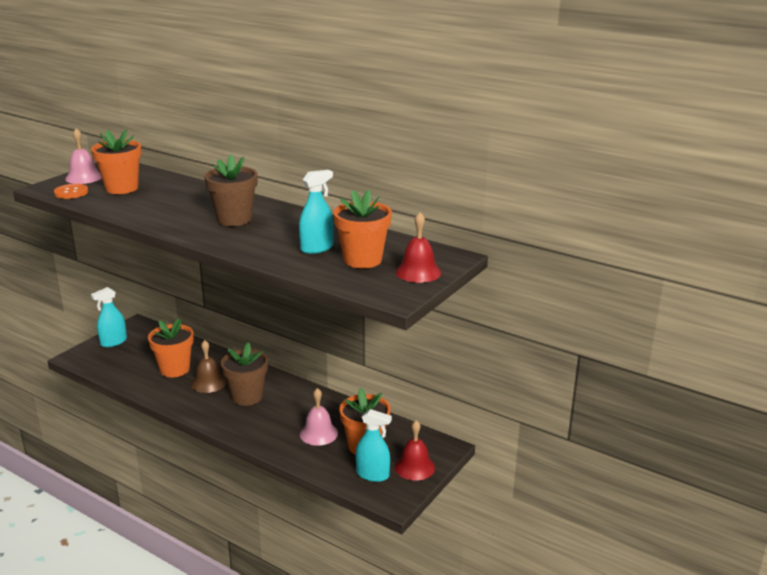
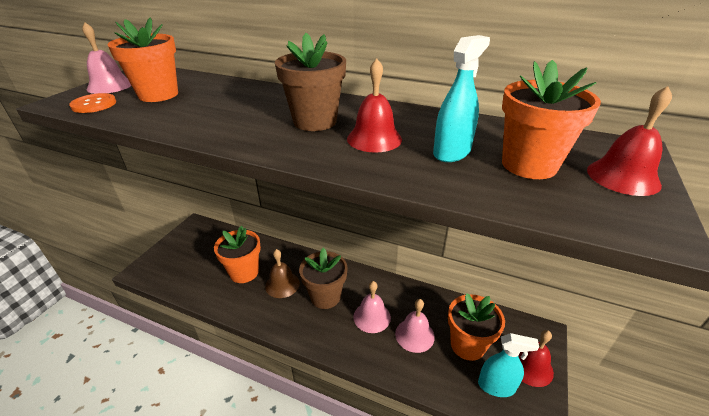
camera: 10 degrees left, 10 degrees up
turquoise spray bottle [91,287,127,347] -> none
none -> red bell [347,58,402,153]
none -> pink bell [353,281,391,333]

